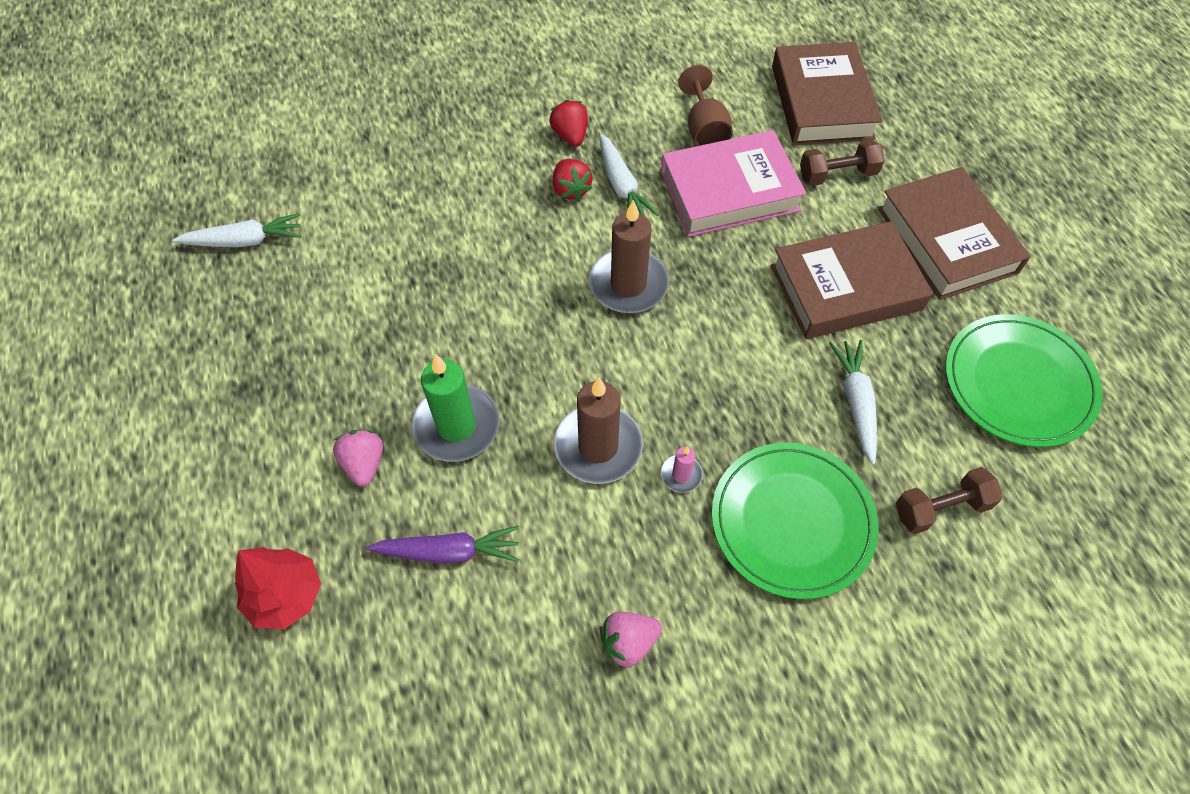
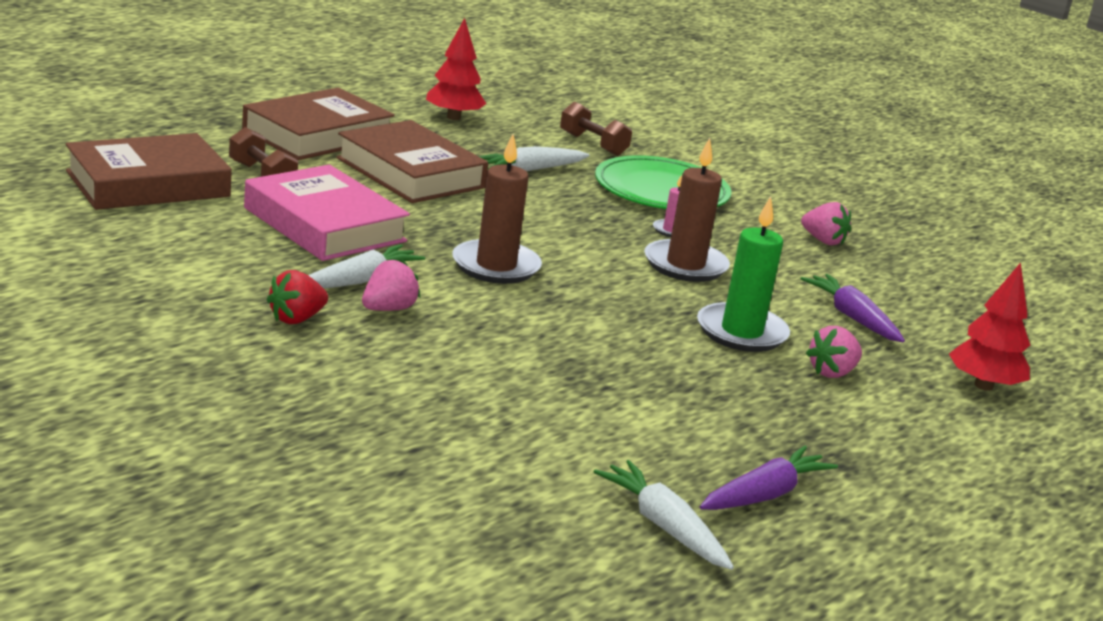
camera: 120 degrees left, 35 degrees down
red strawberry [553,159,592,201] -> pink strawberry [362,259,420,311]
brown goblet [678,65,733,146] -> none
green plate [946,314,1103,447] -> red tree [426,18,487,120]
none -> purple carrot [700,446,838,510]

